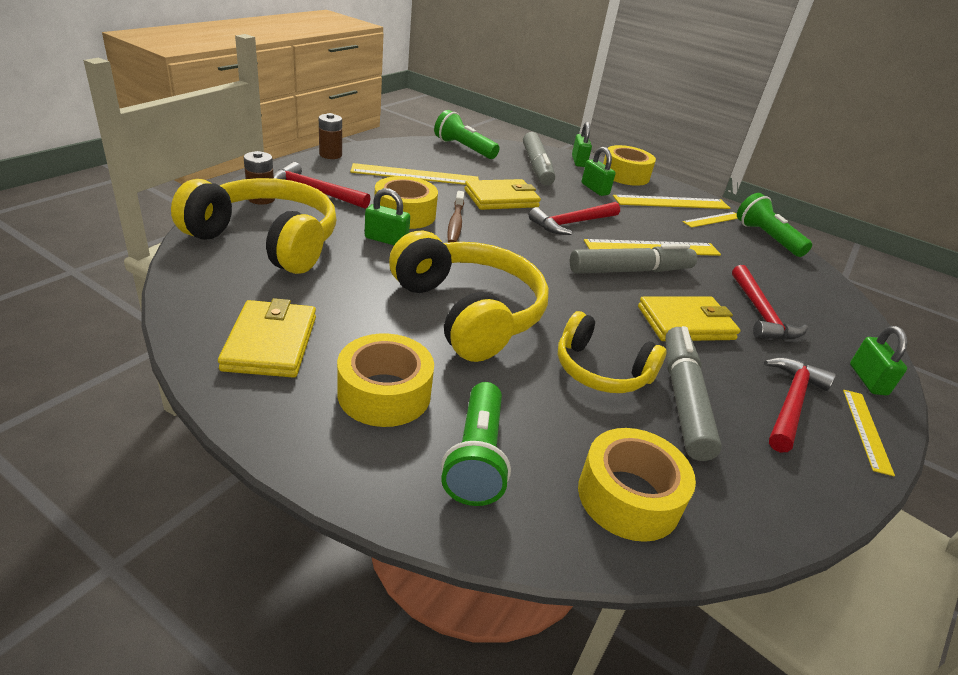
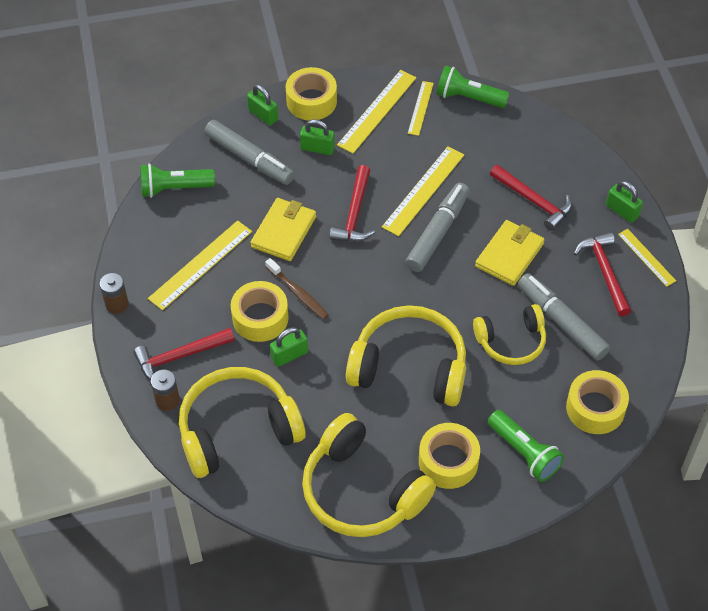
camera: 40 degrees left, 20 degrees up
yellow wallet [218,298,316,378] -> yellow headphones [302,413,436,537]

